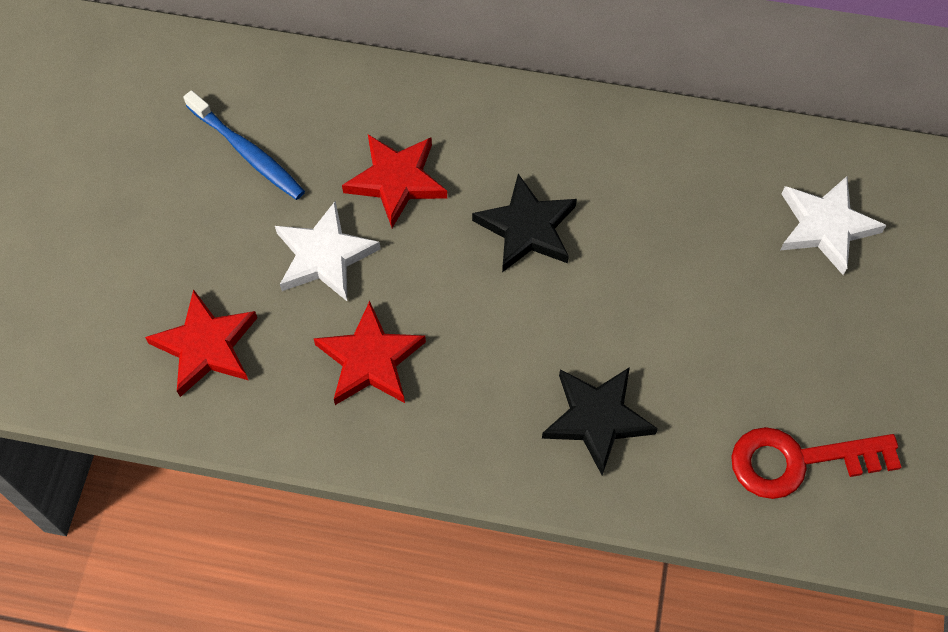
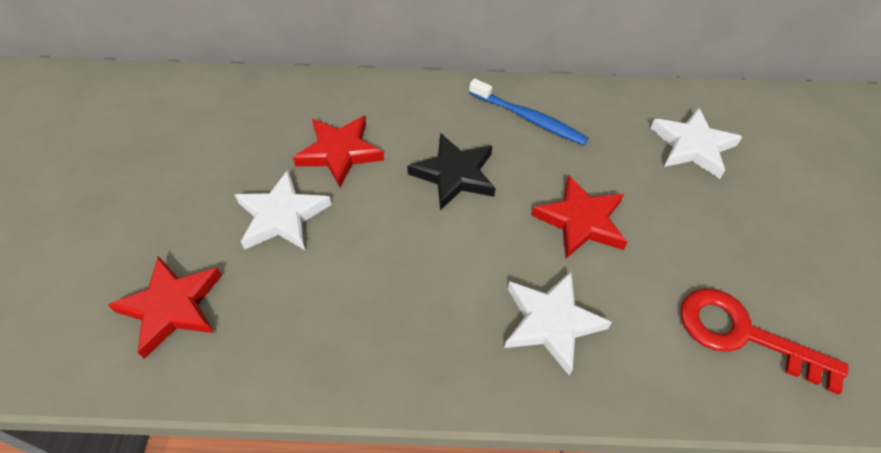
camera: 10 degrees left, 10 degrees down
blue toothbrush [183,90,305,200] -> blue toothbrush moved to [469,78,589,145]
red star [313,301,426,405] -> red star moved to [531,175,627,259]
black star [542,367,658,475] -> white star [504,271,612,376]
red key [731,427,901,499] -> red key turned 45 degrees clockwise [681,288,849,395]

